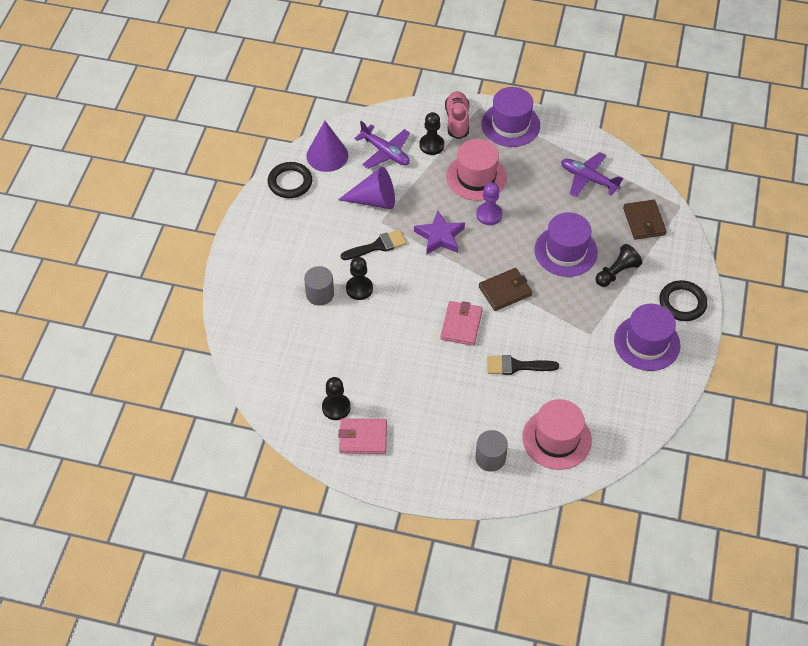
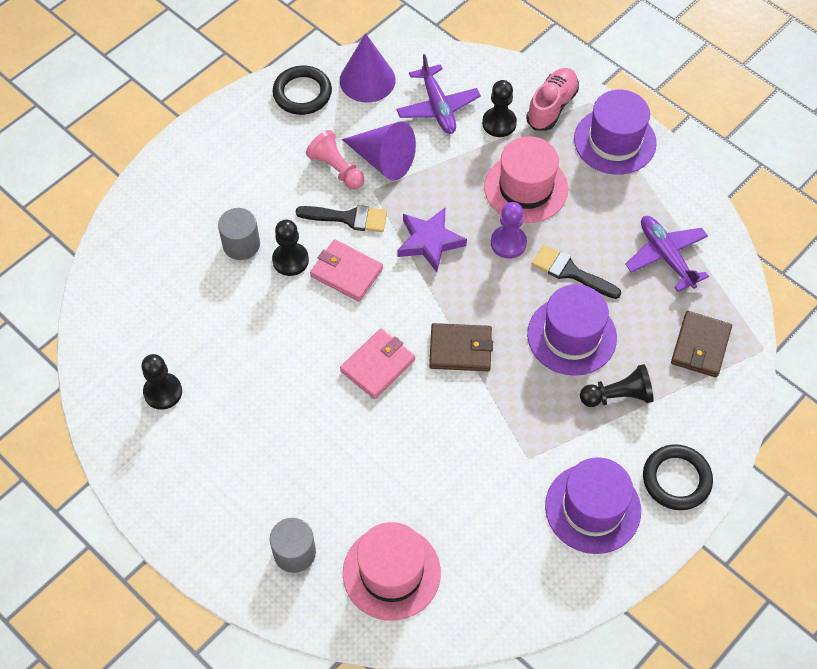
camera: 30 degrees right, 5 degrees up
pink wallet [338,418,387,454] -> pink wallet moved to [310,239,383,302]
black brush [487,355,559,375] -> black brush moved to [532,245,621,299]
none -> pink pawn [306,130,364,189]

